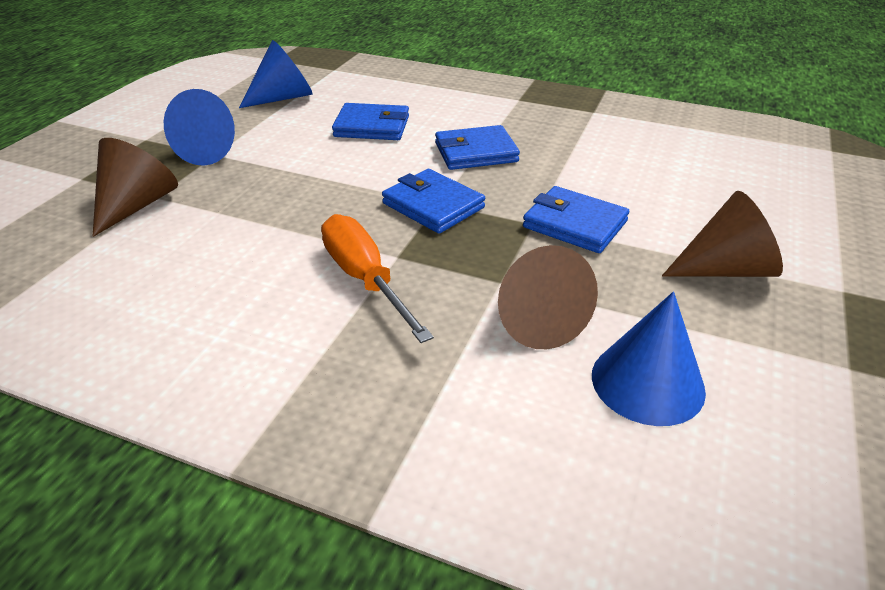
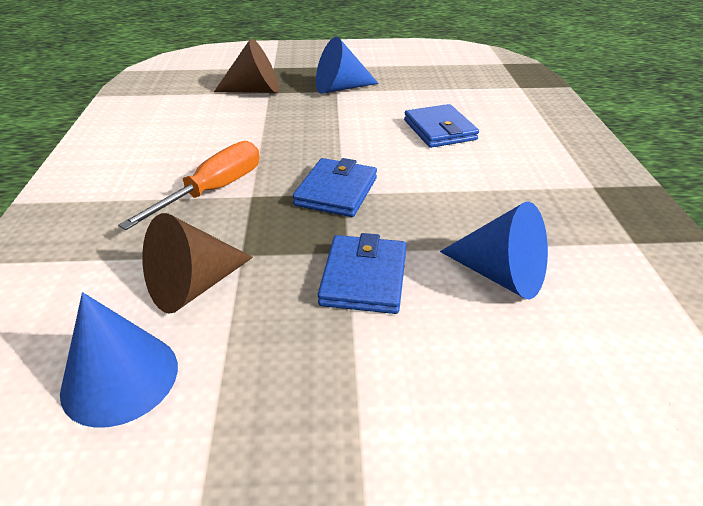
camera: 65 degrees right, 0 degrees up
blue cone [239,40,313,108] -> blue cone moved to [440,202,548,299]
blue wallet [435,125,520,170] -> none
brown cone [662,191,783,277] -> none

